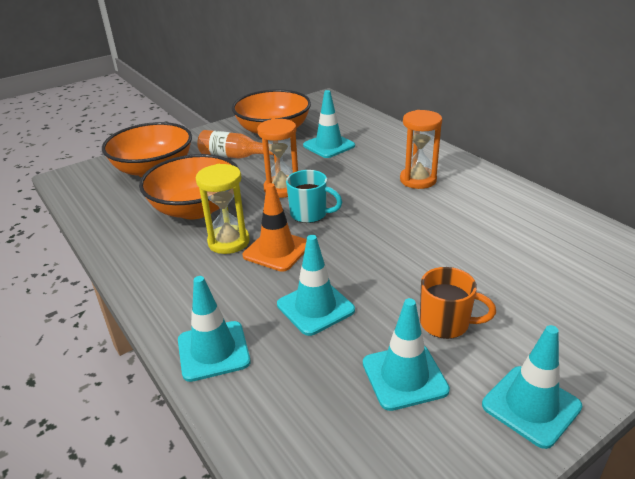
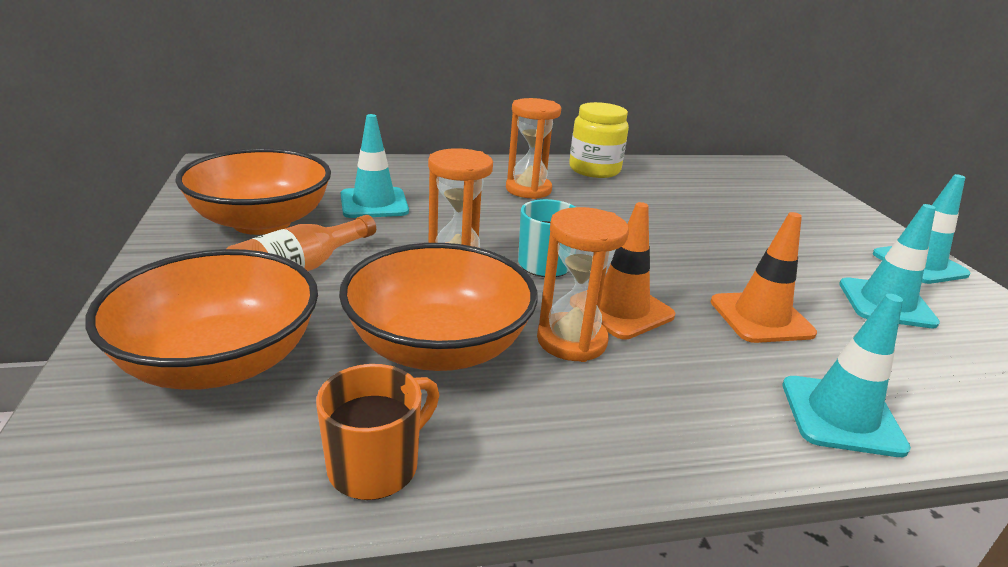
camera: 70 degrees left, 5 degrees down
yellow hourglass [196,164,250,254] -> orange hourglass [537,207,629,362]
turquoise traffic cone [277,235,355,336] -> orange traffic cone [710,212,817,343]
orange mug [420,267,496,339] -> orange mug moved to [316,364,439,500]
none -> yellow jar [569,102,629,178]

